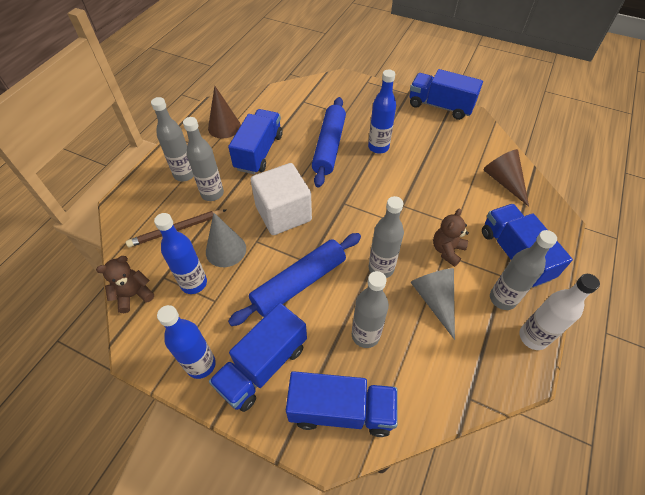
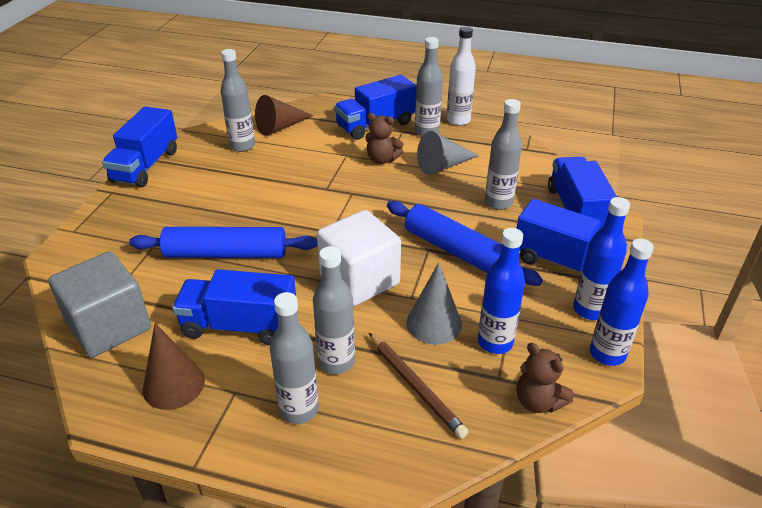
camera: 100 degrees left, 15 degrees down
blue bottle [368,70,396,154] -> blue bottle moved to [590,238,654,366]
grey bottle [369,196,404,278] -> grey bottle moved to [220,49,255,152]
none -> grey cube [48,252,151,358]

